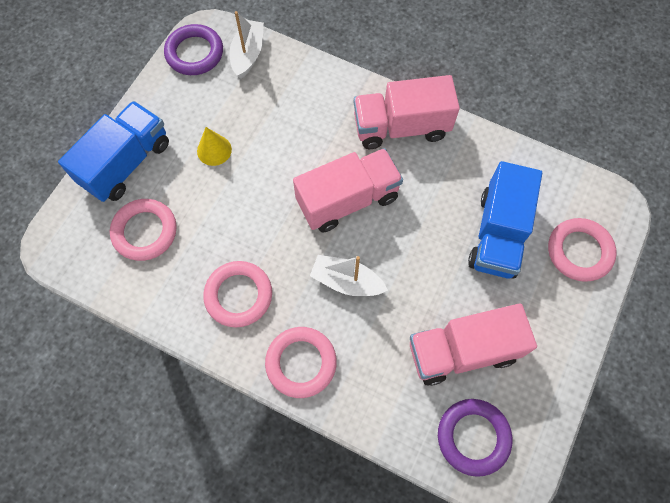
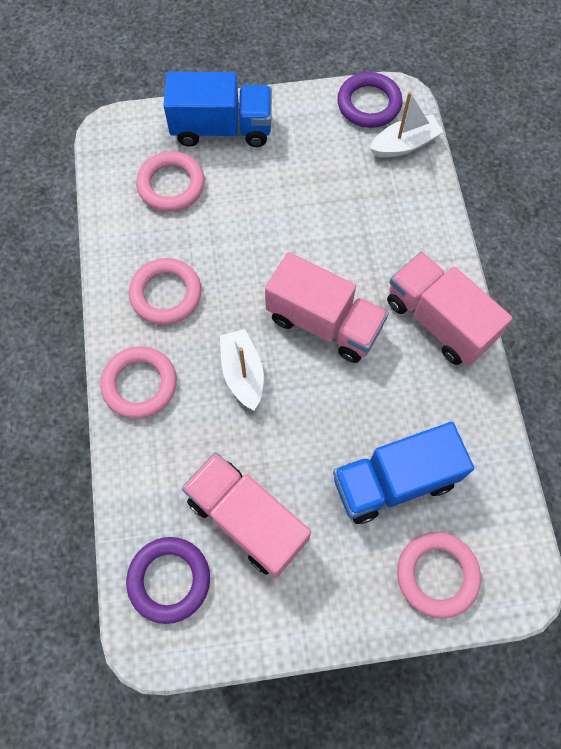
camera: 55 degrees right, 0 degrees up
yellow cone [197,127,232,166] -> none

